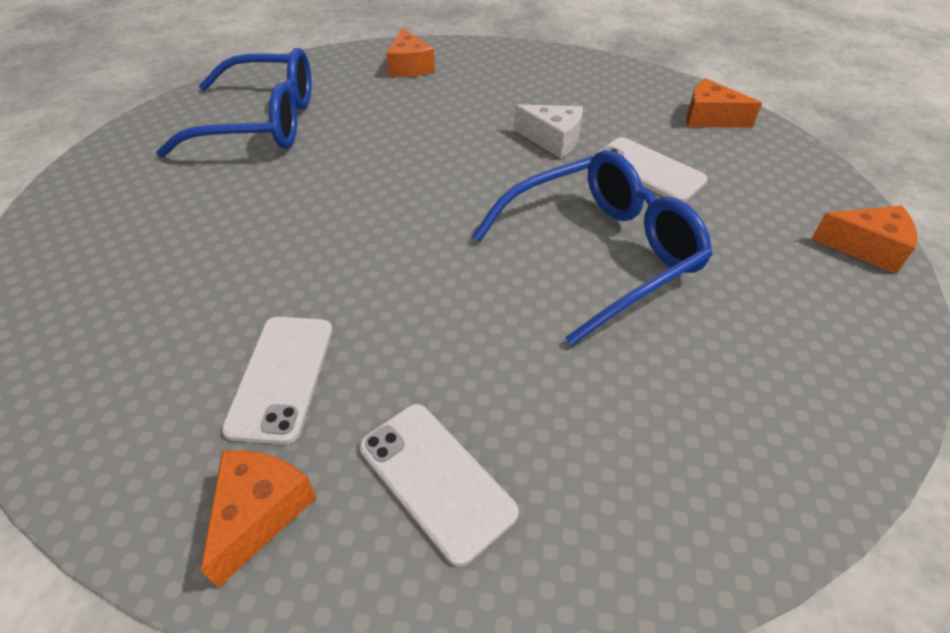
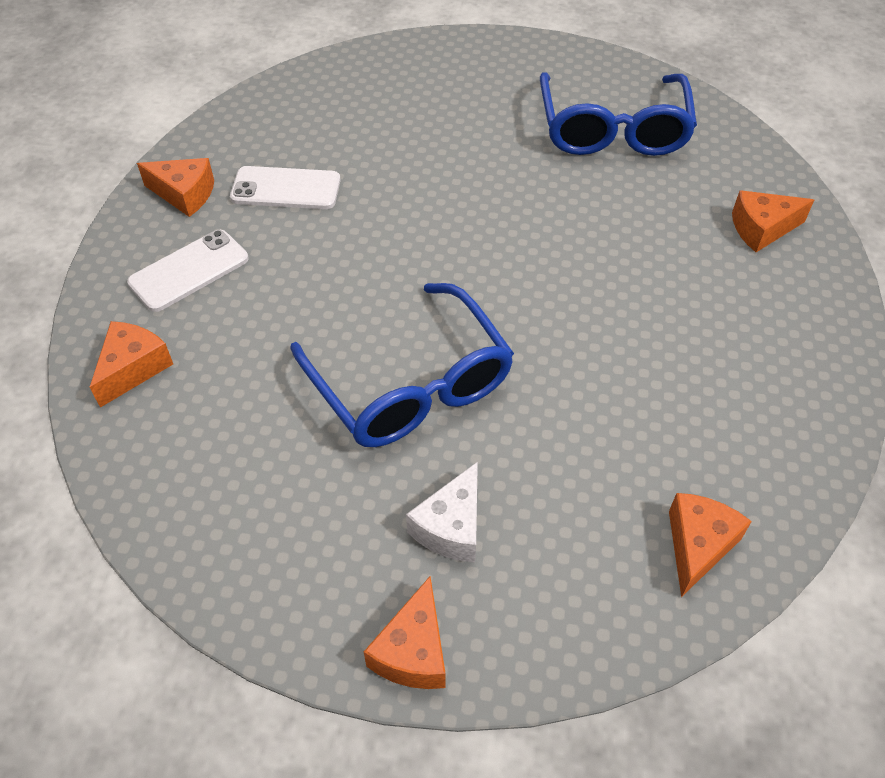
camera: 90 degrees right, 5 degrees up
white cheese [514,105,583,158] -> white cheese moved to [406,461,478,562]
white phone [594,137,708,202] -> none
none -> orange cheese [90,321,173,408]

